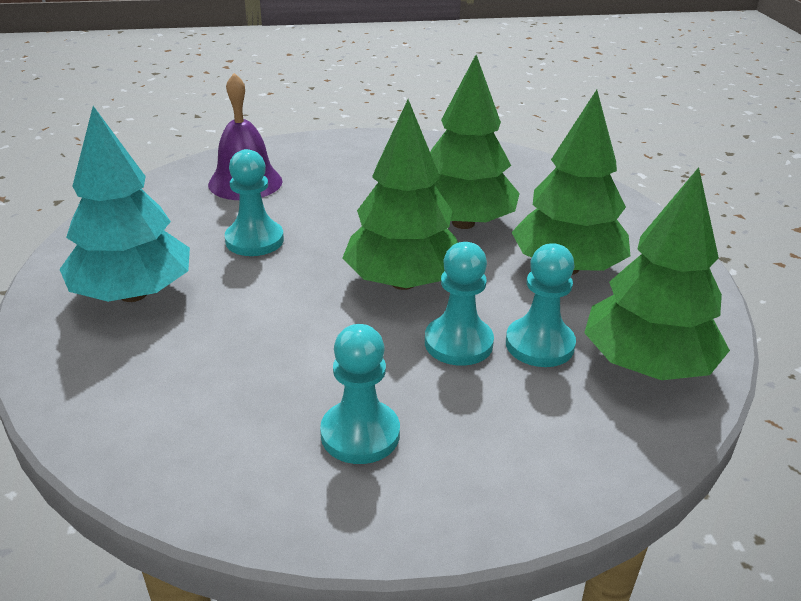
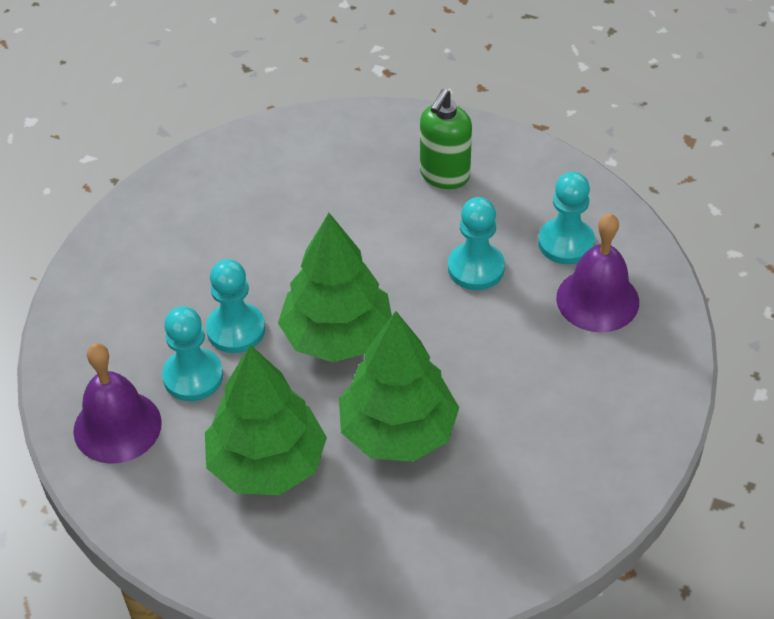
camera: 125 degrees right, 15 degrees up
turquoise tree [60,106,190,302] -> green soap dispenser [420,89,472,189]
turquoise pawn [320,324,400,464] -> turquoise pawn moved to [538,172,595,264]
green tree [584,167,730,380] -> purple bell [73,343,162,464]

